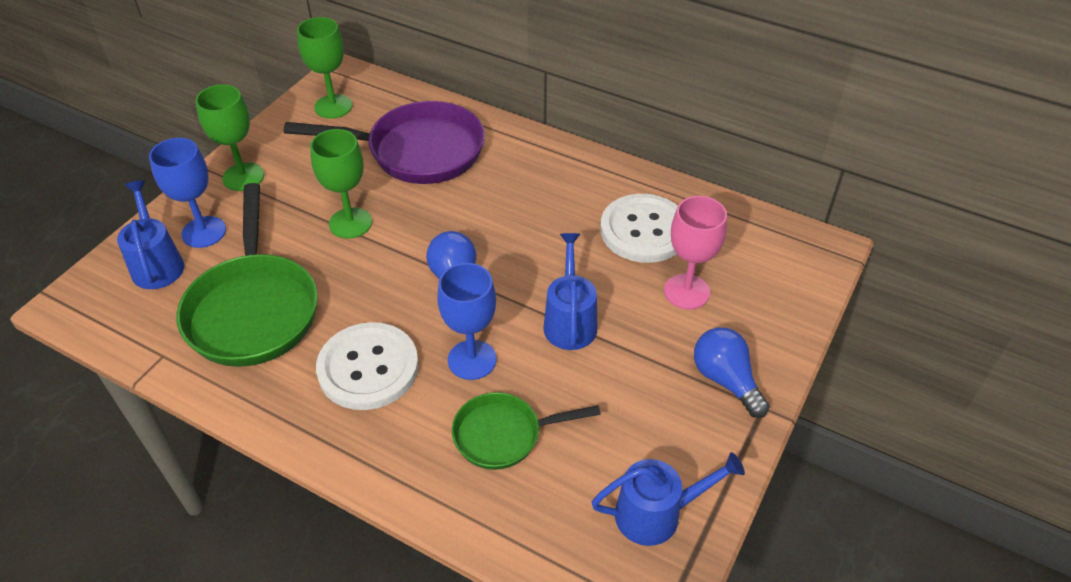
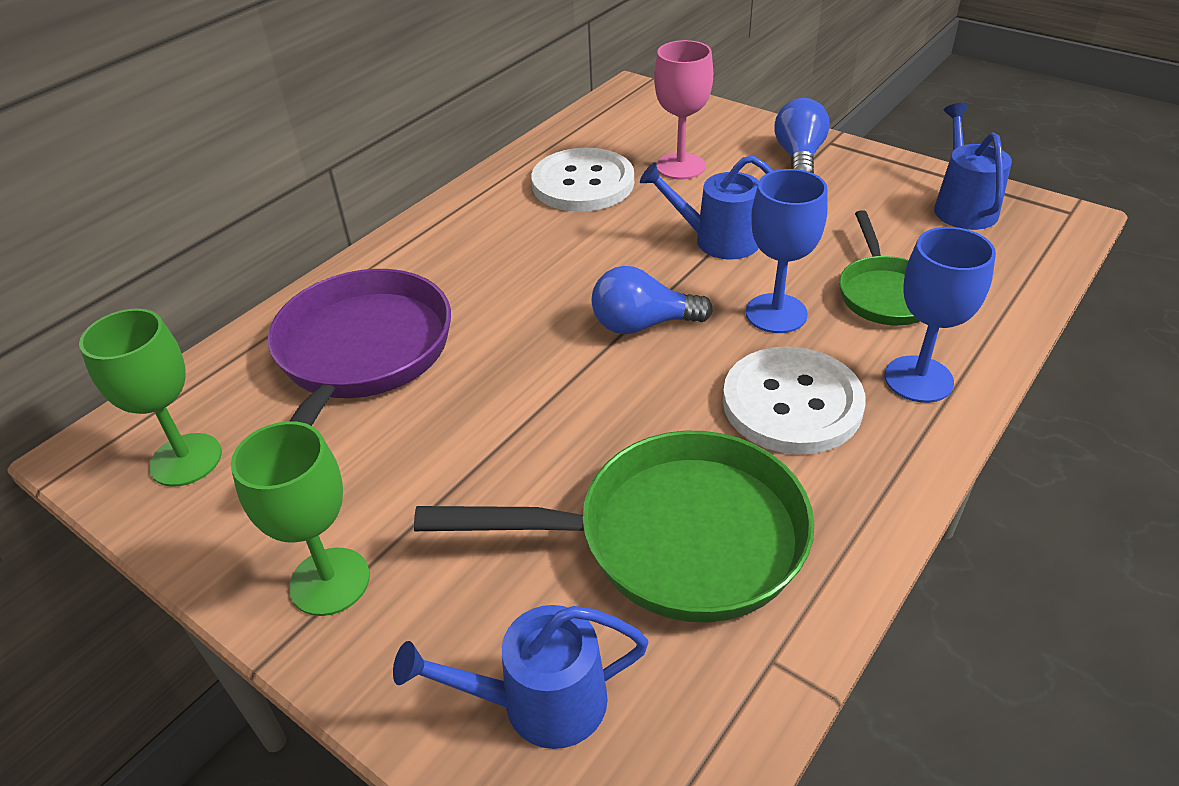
camera: 80 degrees left, 5 degrees down
blue goblet [149,138,226,248] -> blue goblet moved to [884,227,996,403]
green goblet [310,129,372,239] -> none
blue light bulb [694,327,770,418] -> blue light bulb turned 120 degrees clockwise [774,98,830,174]

